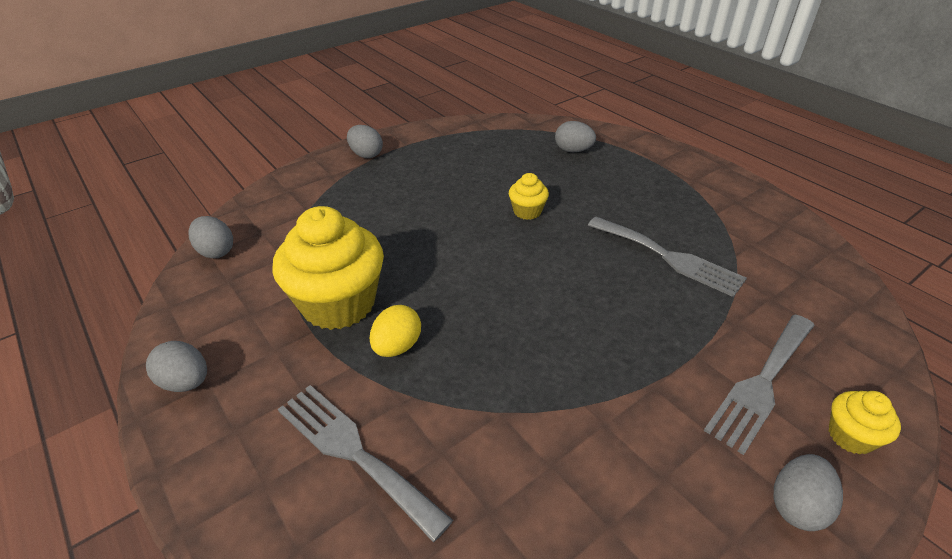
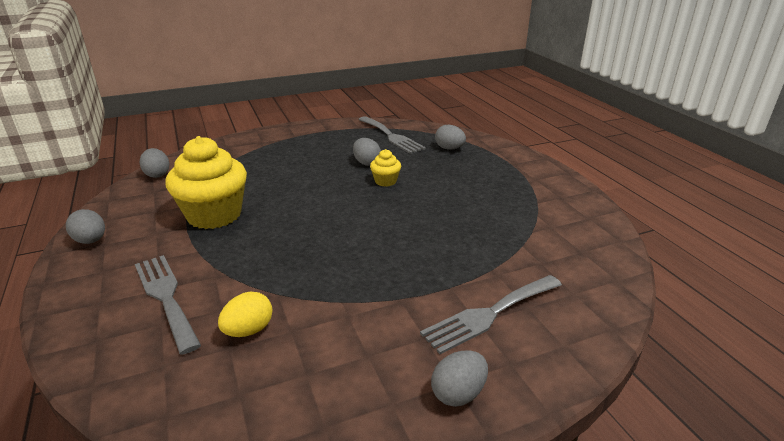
camera: 15 degrees right, 10 degrees down
grey egg [347,125,383,158] -> grey egg moved to [353,138,381,166]
yellow egg [370,305,421,357] -> yellow egg moved to [218,292,273,337]
grey fork [588,217,747,297] -> grey fork moved to [358,116,426,154]
yellow cupcake [829,391,901,455] -> none

